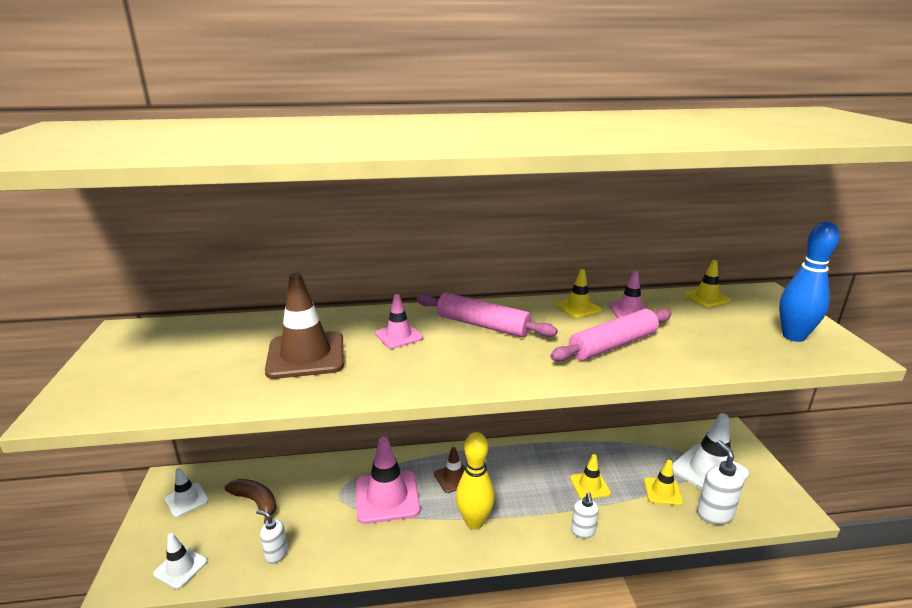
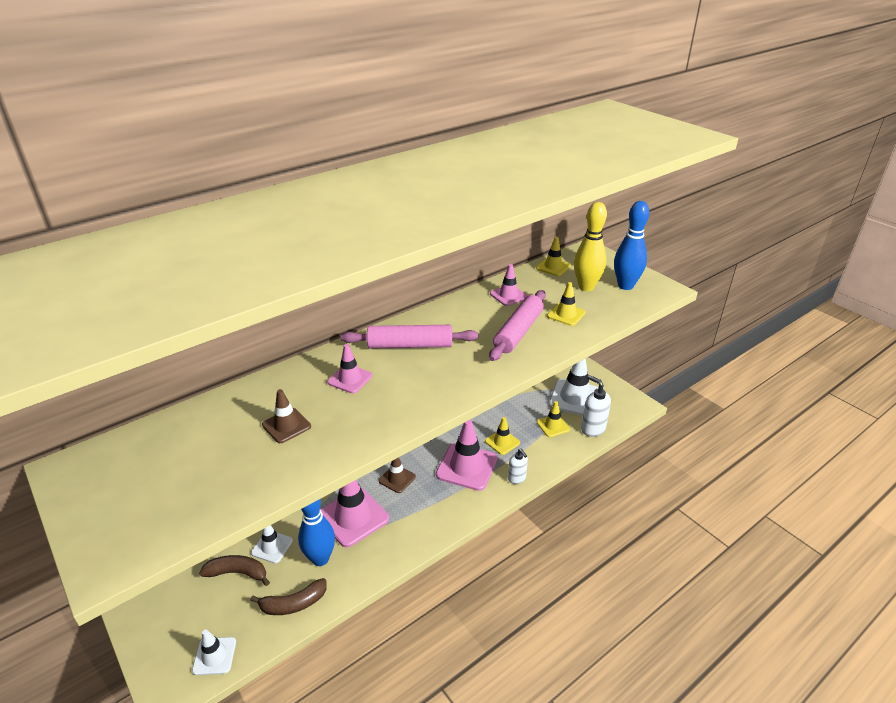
camera: 30 degrees left, 10 degrees up
white traffic cone [165,468,209,517] -> white traffic cone moved to [251,525,293,563]
white soap dispenser [256,510,288,564] -> brown banana [250,578,327,615]
brown traffic cone [265,273,344,379] -> brown traffic cone [262,389,311,443], size x0.55
yellow bowling pin [456,432,495,529] -> yellow bowling pin moved to [574,202,607,291]
yellow traffic cone [556,269,602,318] -> yellow traffic cone moved to [547,282,585,326]
none -> blue bowling pin [298,499,335,566]
none -> pink traffic cone [436,420,498,491]

